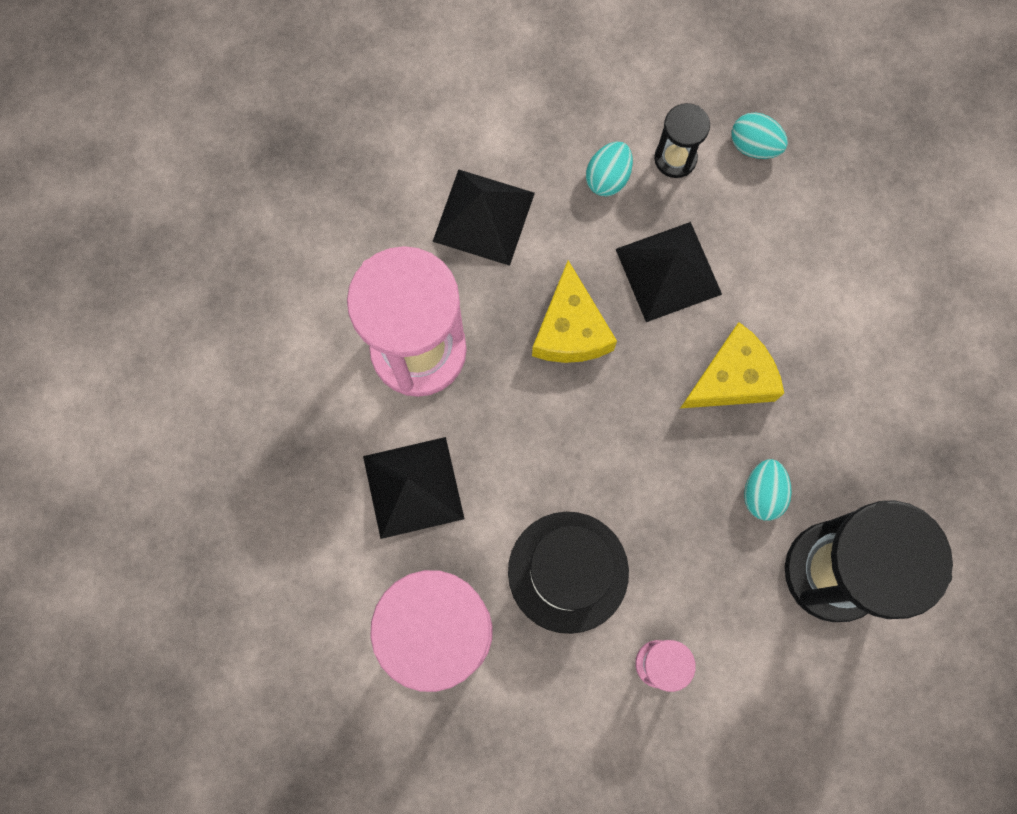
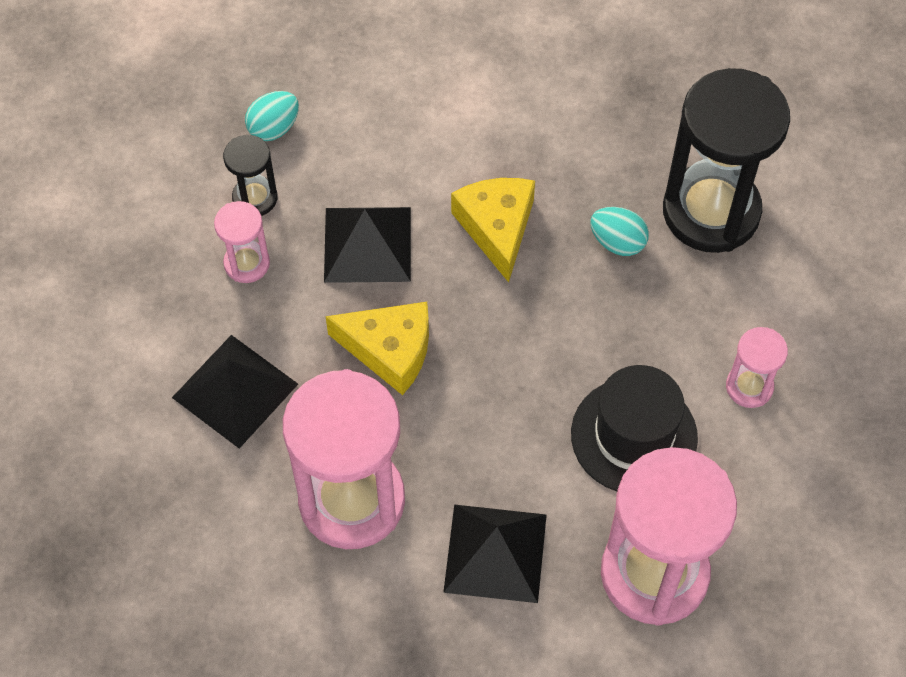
camera: 70 degrees left, 15 degrees down
turquoise egg [586,142,633,196] -> pink hourglass [214,201,270,283]

